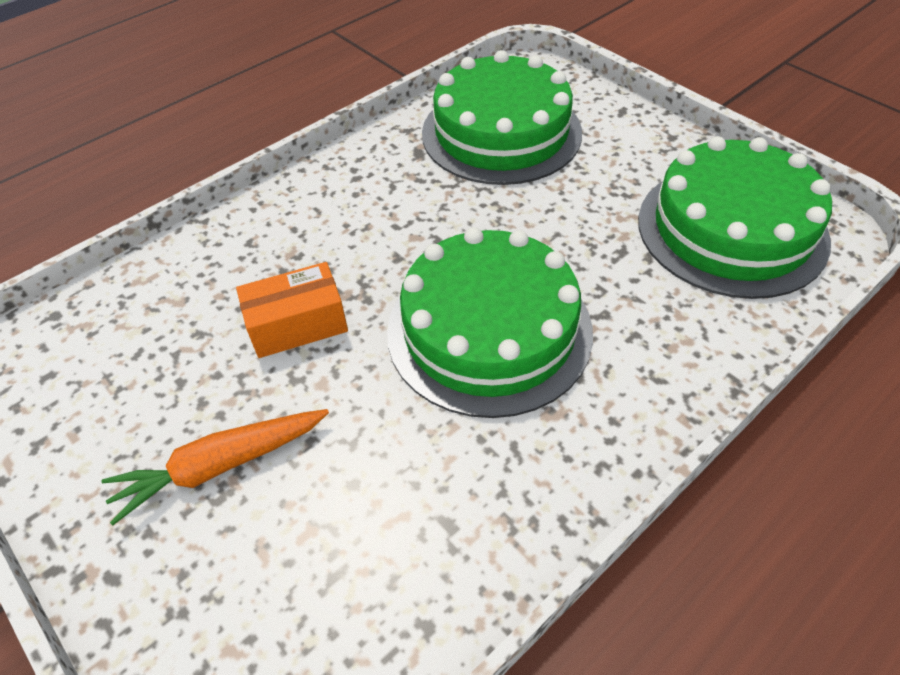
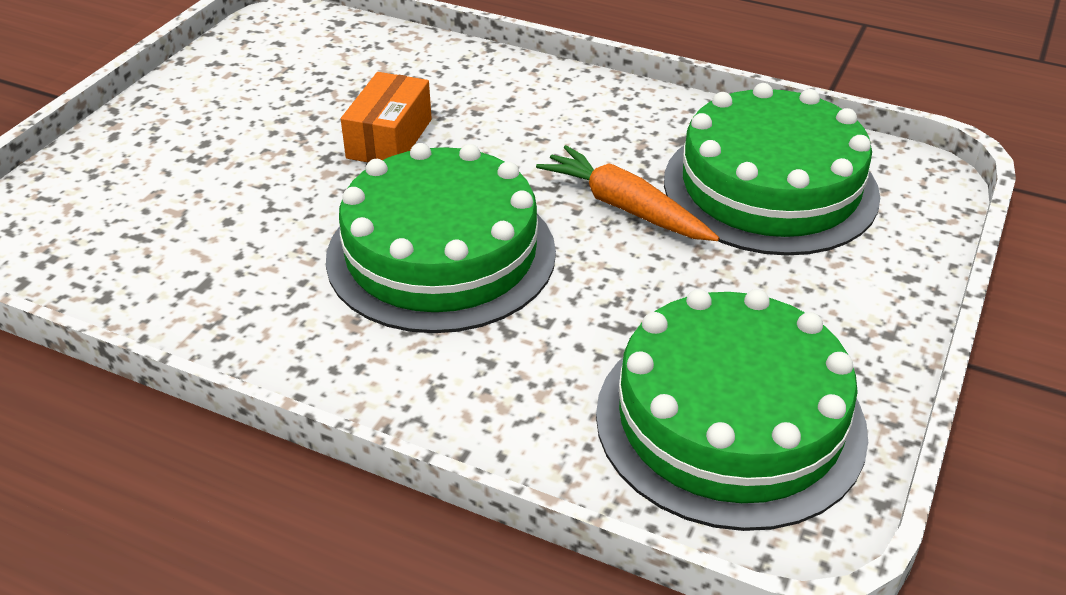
camera: 65 degrees right, 10 degrees down
orange carrot [101,409,329,525] -> orange carrot moved to [536,145,719,241]
orange box [236,262,348,358] -> orange box turned 60 degrees clockwise [341,72,432,162]

